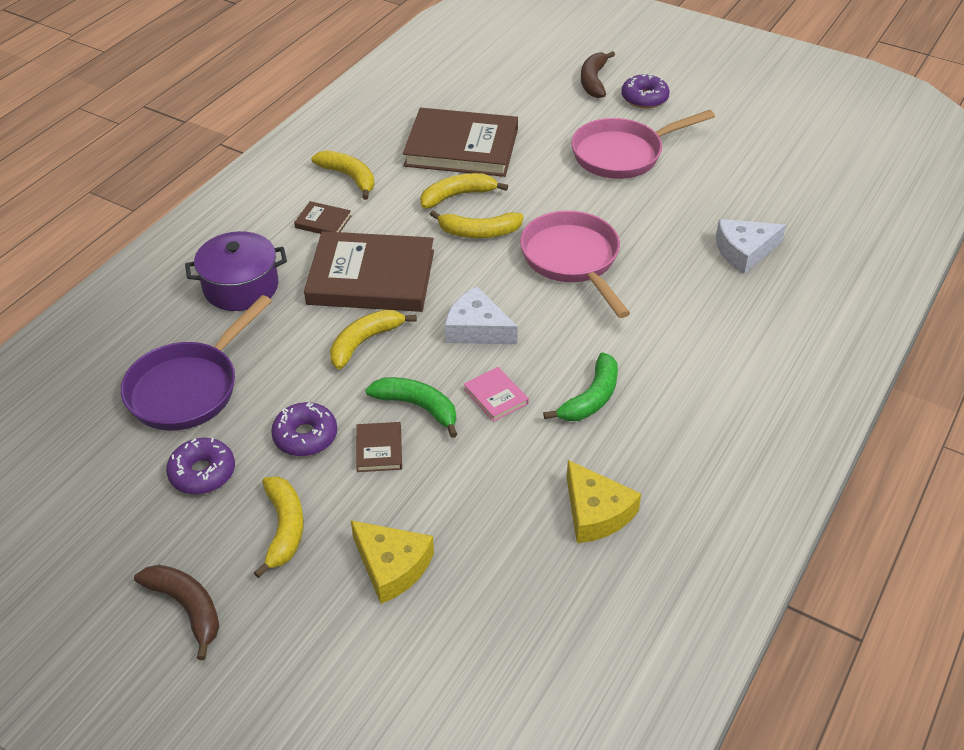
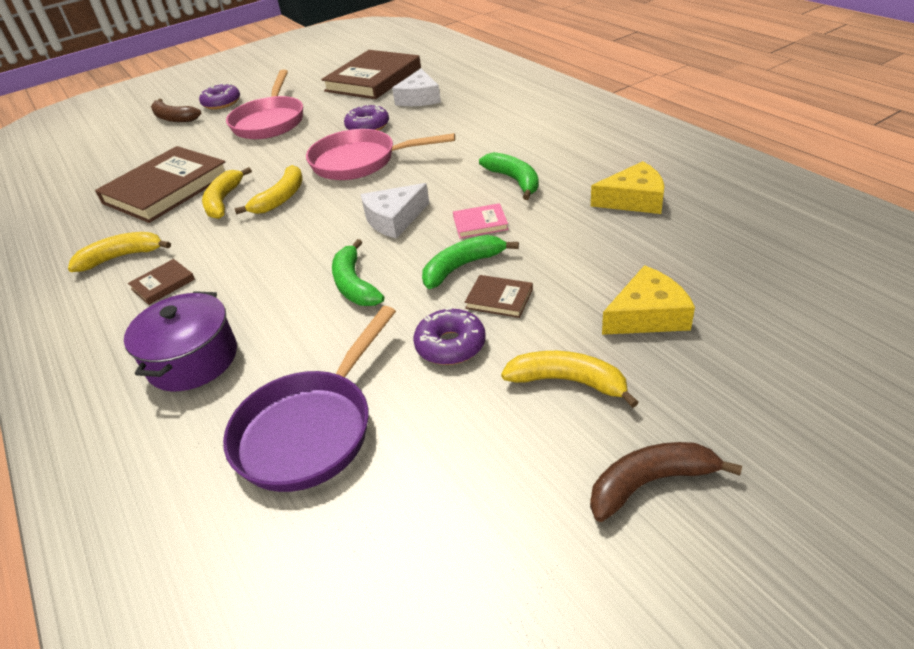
camera: 60 degrees left, 5 degrees down
purple pan [121,295,272,431] -> purple pan turned 60 degrees clockwise [223,306,396,492]
purple donut [166,438,235,495] -> purple donut moved to [344,104,389,131]
brown book [304,231,434,312] -> brown book moved to [321,50,421,99]
yellow banana [330,310,417,369] -> green banana [332,239,384,306]

